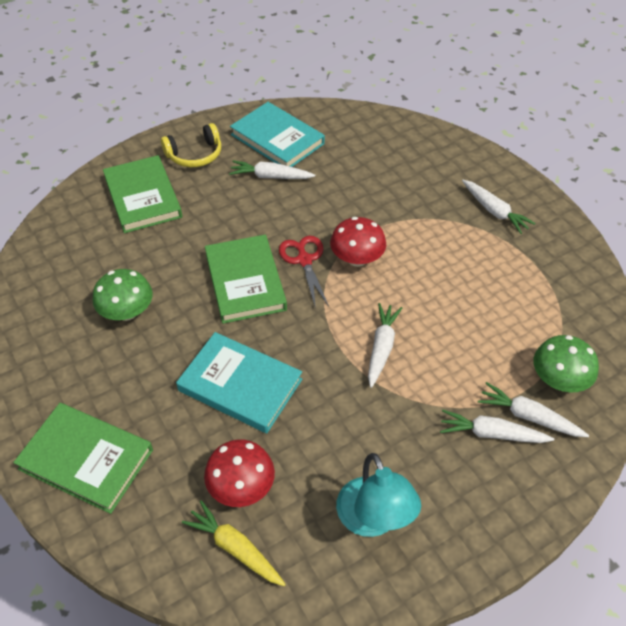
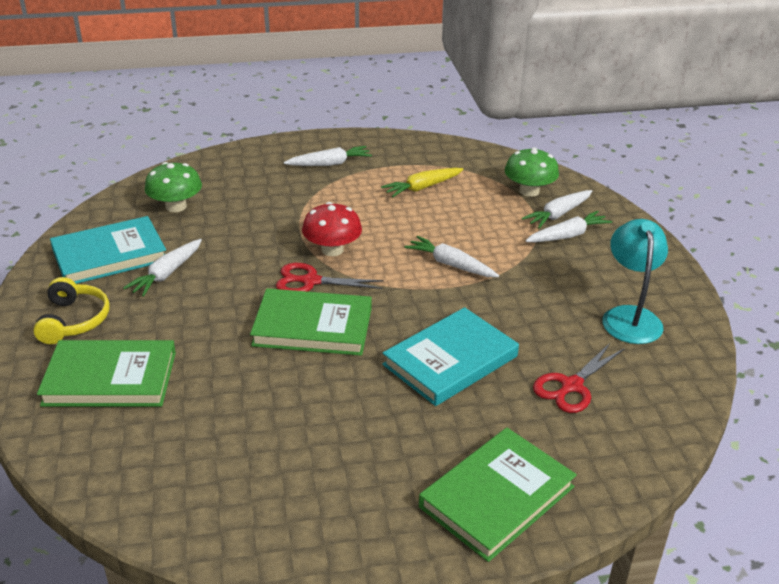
camera: 70 degrees left, 15 degrees down
green mushroom [93,269,153,321] -> green mushroom moved to [145,162,202,212]
yellow carrot [182,500,286,586] -> yellow carrot moved to [381,168,463,197]
red mushroom [204,439,275,507] -> red scissors [533,343,625,413]
turquoise lamp [336,453,421,537] -> turquoise lamp turned 90 degrees counterclockwise [602,219,668,344]
white carrot [440,409,554,443] -> white carrot turned 150 degrees counterclockwise [525,211,612,242]

